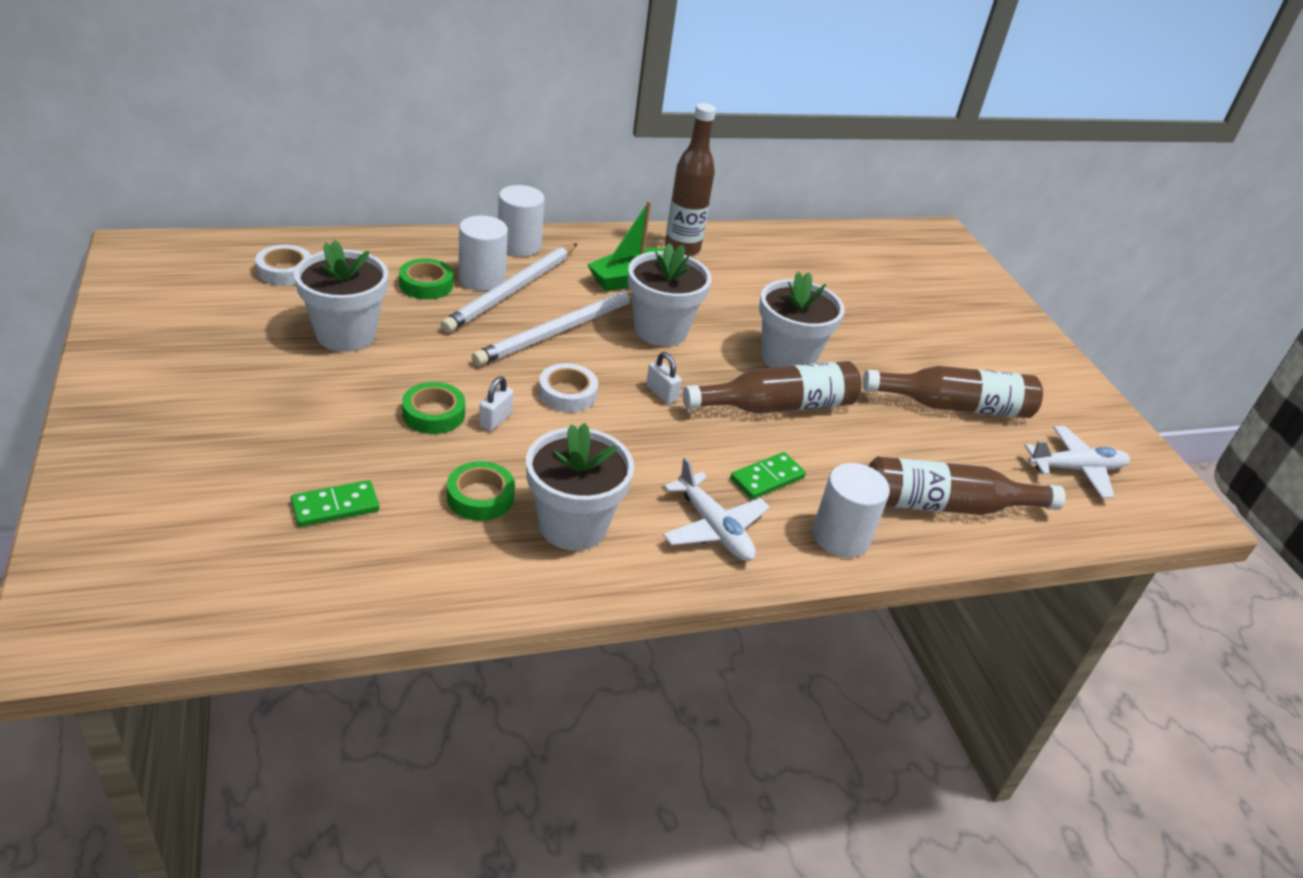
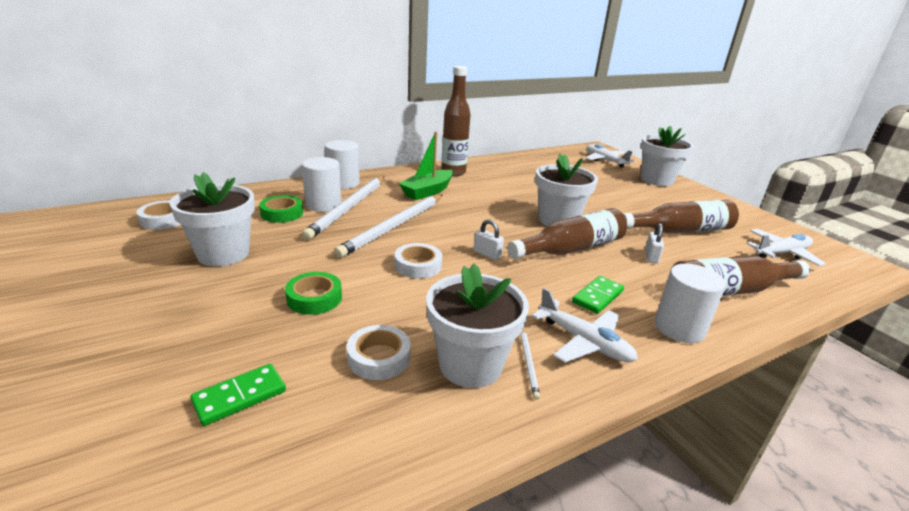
camera: 10 degrees left, 10 degrees down
green tape [447,461,515,521] -> white tape [347,325,411,380]
white padlock [479,376,514,431] -> white padlock moved to [645,223,664,264]
white flower pot [628,243,712,346] -> white flower pot moved to [641,126,694,186]
none -> white pencil [521,329,540,400]
none -> white plane [585,144,635,168]

